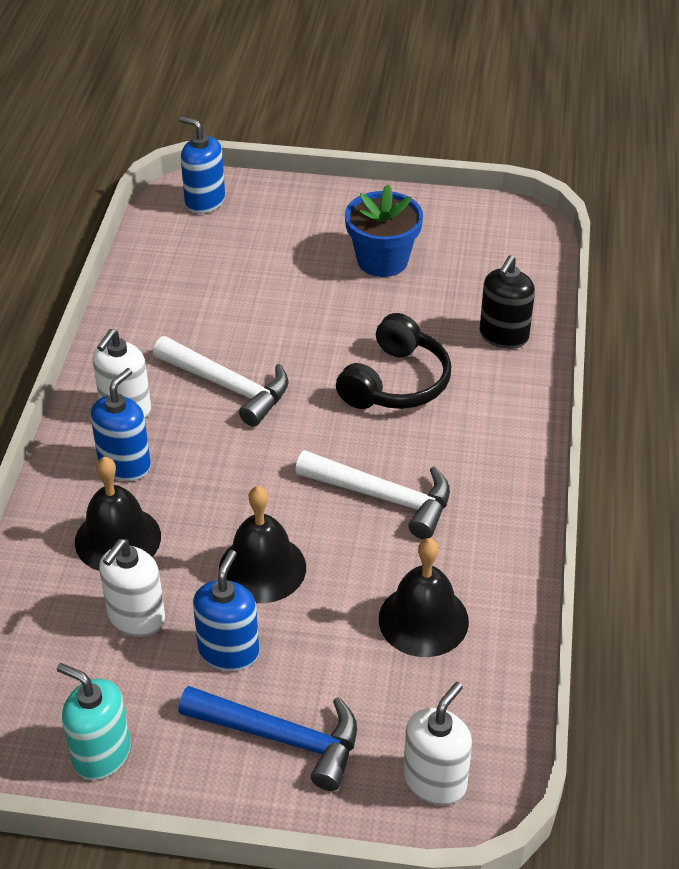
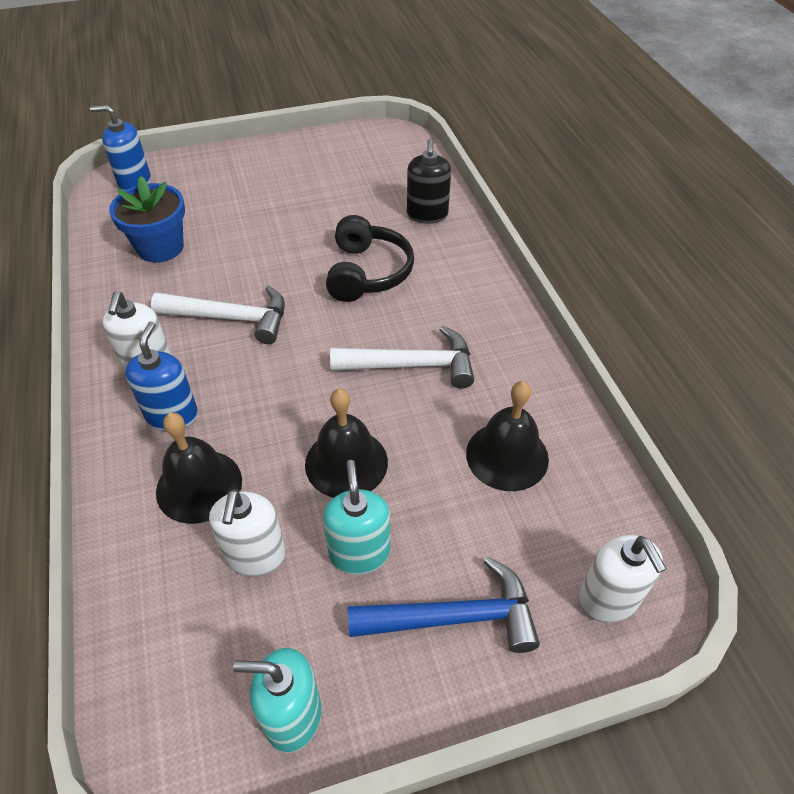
camera: 25 degrees left, 5 degrees up
blue soap dispenser [193,550,259,671] -> turquoise soap dispenser [323,460,390,575]
blue flower pot [345,184,423,277] -> blue flower pot moved to [109,176,185,263]
white soap dispenser [403,682,472,806] -> white soap dispenser turned 150 degrees clockwise [578,535,667,623]

